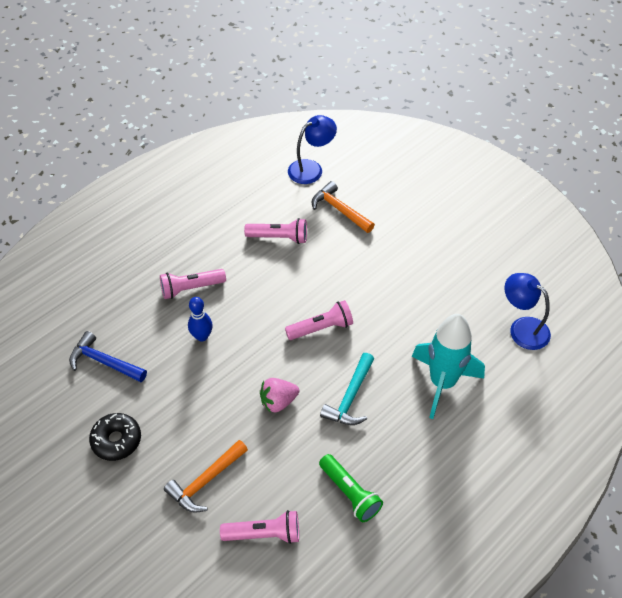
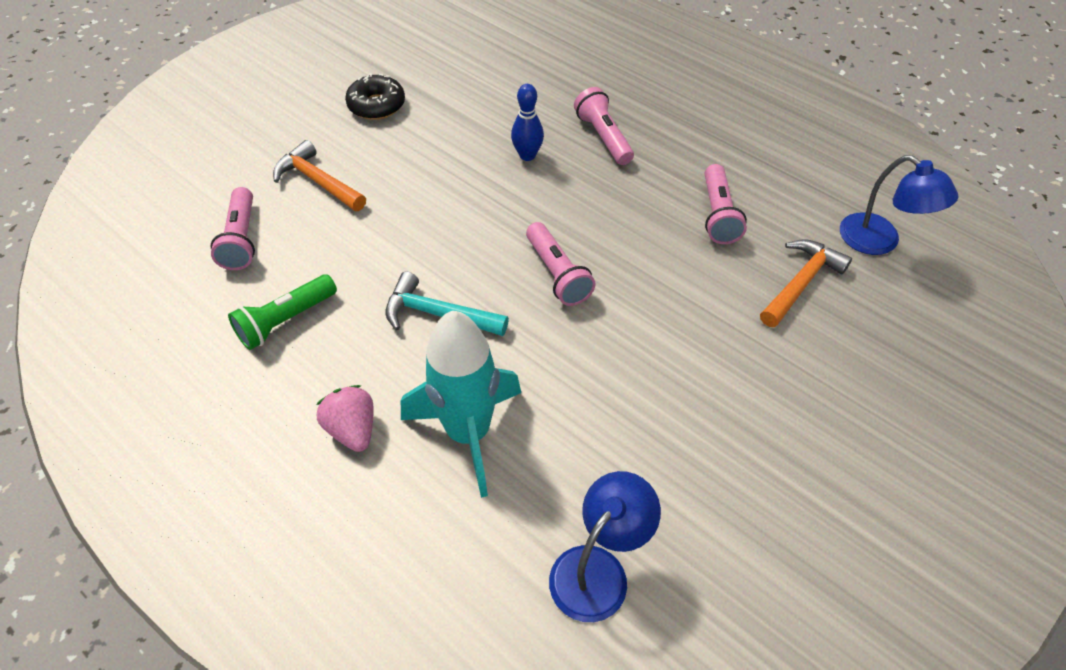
camera: 85 degrees right, 0 degrees up
blue hammer [69,331,147,382] -> none
pink strawberry [260,378,299,413] -> pink strawberry moved to [316,385,373,452]

